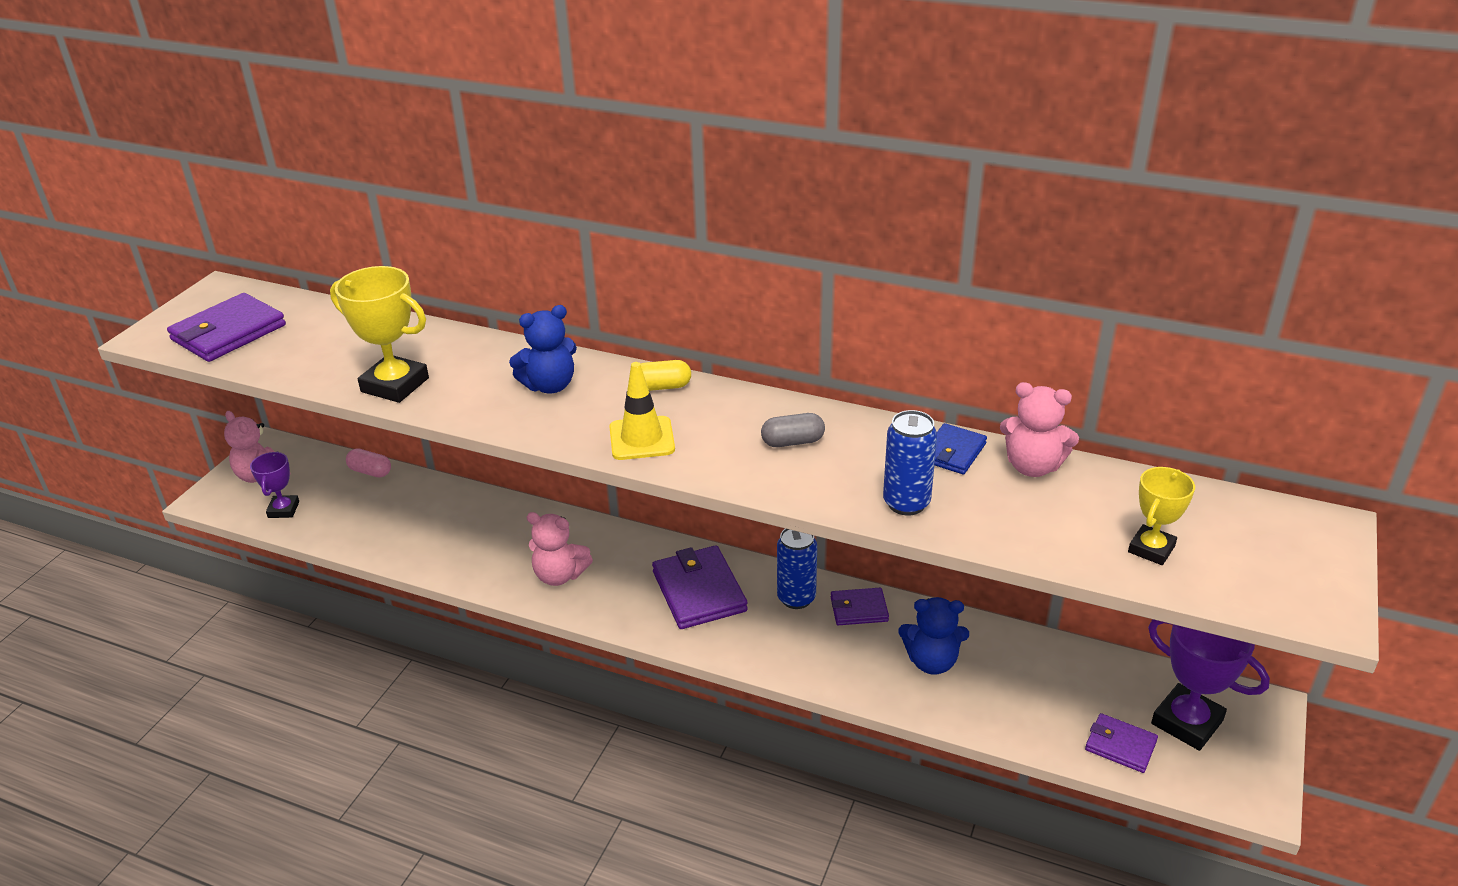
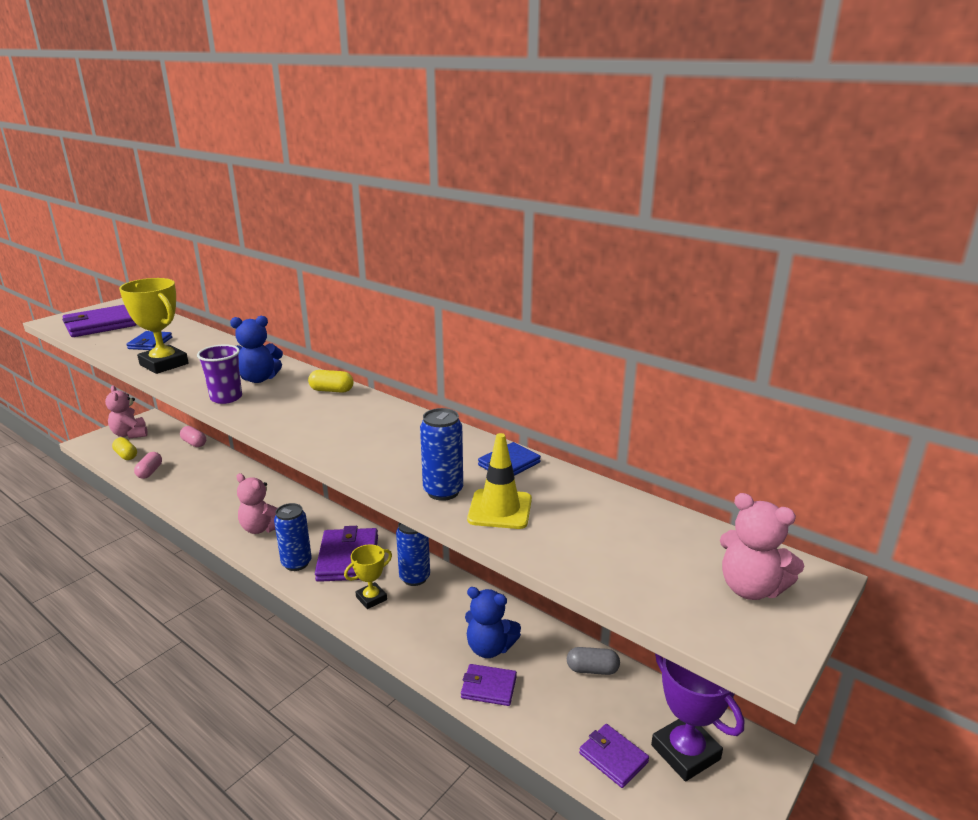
camera: 15 degrees right, 10 degrees down
purple trophy [250,451,299,518] -> yellow capsule [112,437,137,460]
yellow traffic cone [609,362,675,460] -> yellow traffic cone moved to [467,433,532,529]
grey capsule [761,413,825,447] -> grey capsule moved to [567,647,620,675]
purple wallet [831,588,889,625] -> purple wallet moved to [461,664,517,706]
pink teddy bear [1000,382,1079,477] -> pink teddy bear moved to [720,493,804,600]
yellow trophy [1128,467,1195,565] -> yellow trophy moved to [344,544,392,609]
none -> blue wallet [127,331,172,350]
none -> pink capsule [134,452,162,479]
none -> purple cup [197,344,242,404]
none -> blue can [274,503,312,571]

